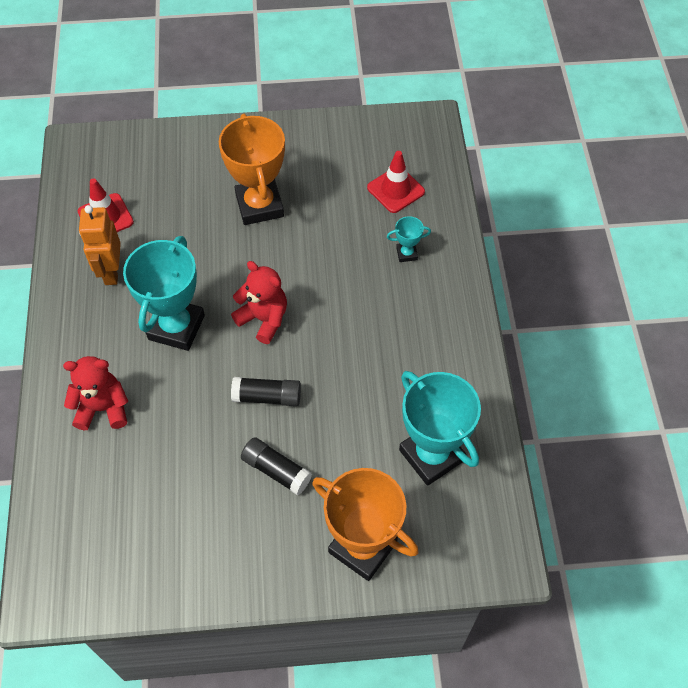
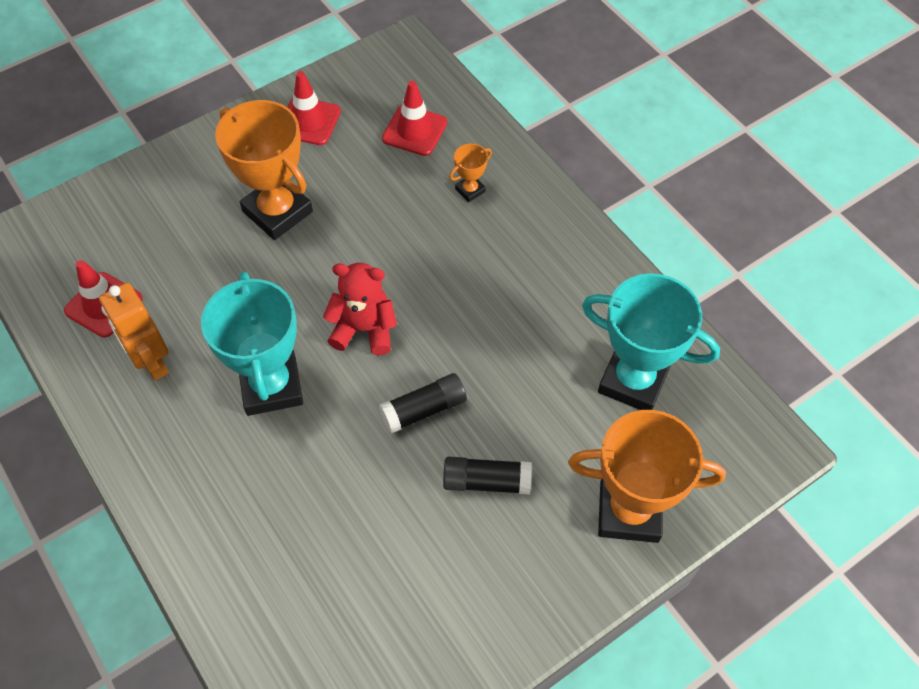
camera: 30 degrees left, 0 degrees up
red teddy bear [63,356,128,431] -> none
turquoise trophy [387,216,431,262] -> orange trophy [449,144,492,202]
none -> red traffic cone [287,71,341,145]

